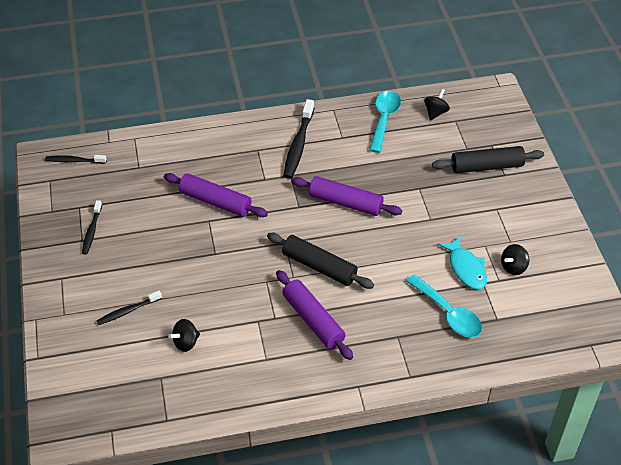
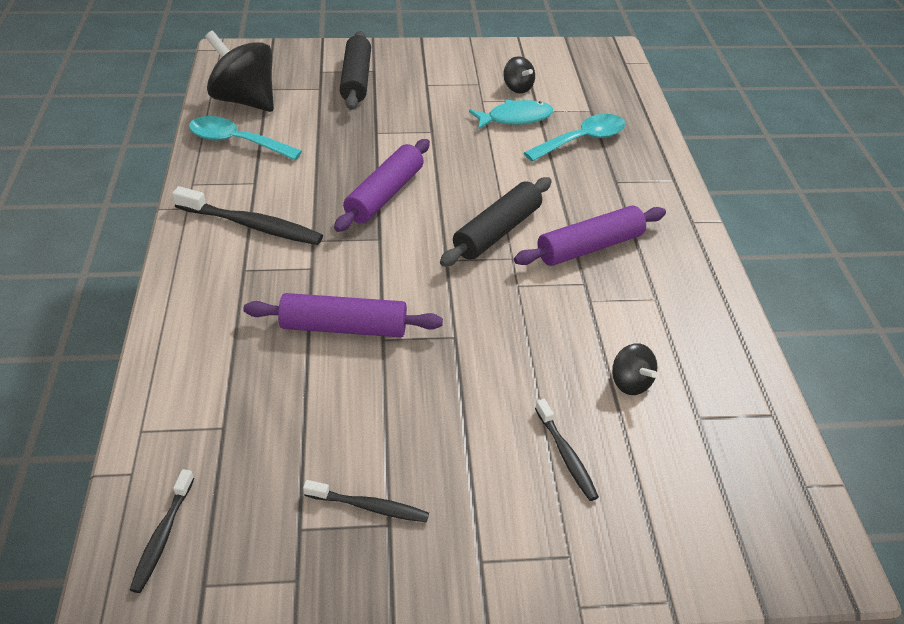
camera: 85 degrees left, 5 degrees down
purple rolling pin [164,173,268,217] -> purple rolling pin turned 60 degrees clockwise [243,293,443,337]
black spinning top [424,89,450,121] -> black spinning top [205,31,274,112], size x2.05

